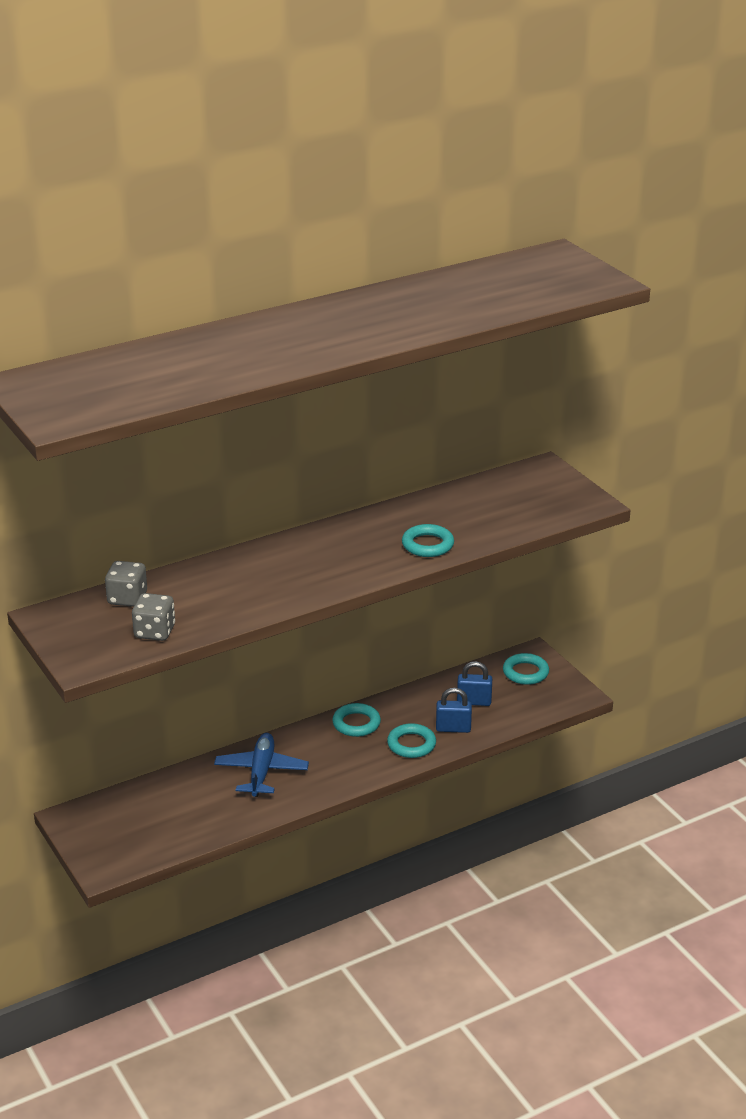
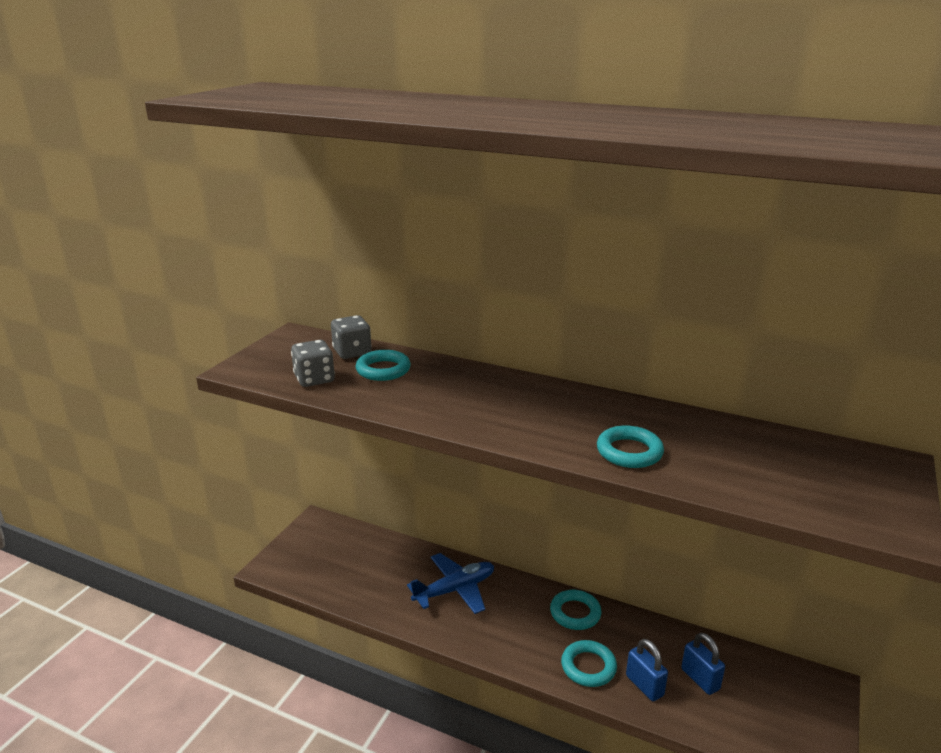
camera: 55 degrees right, 5 degrees down
turquoise ring [503,653,549,685] -> turquoise ring moved to [355,350,411,381]

